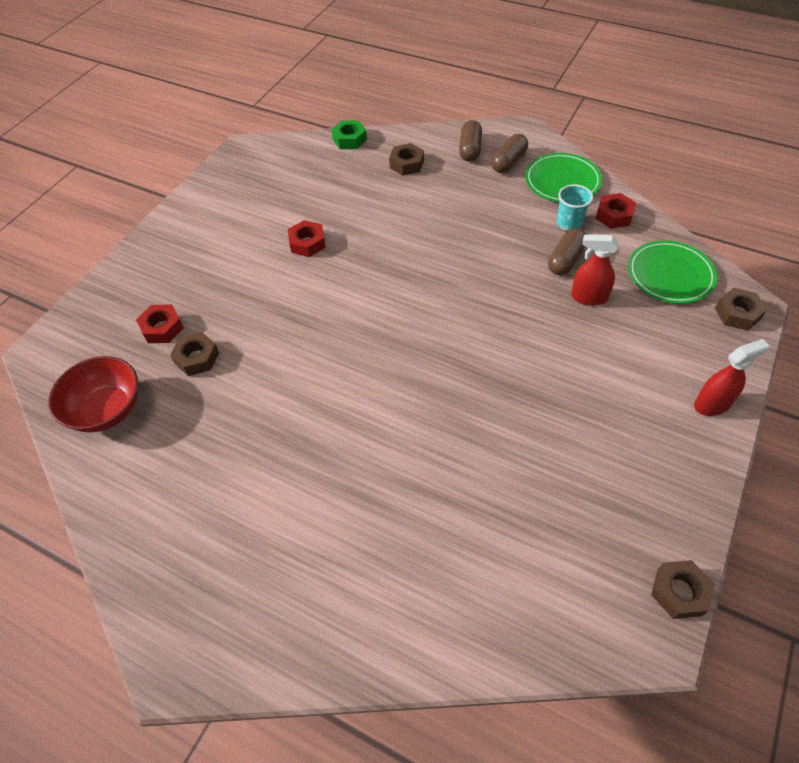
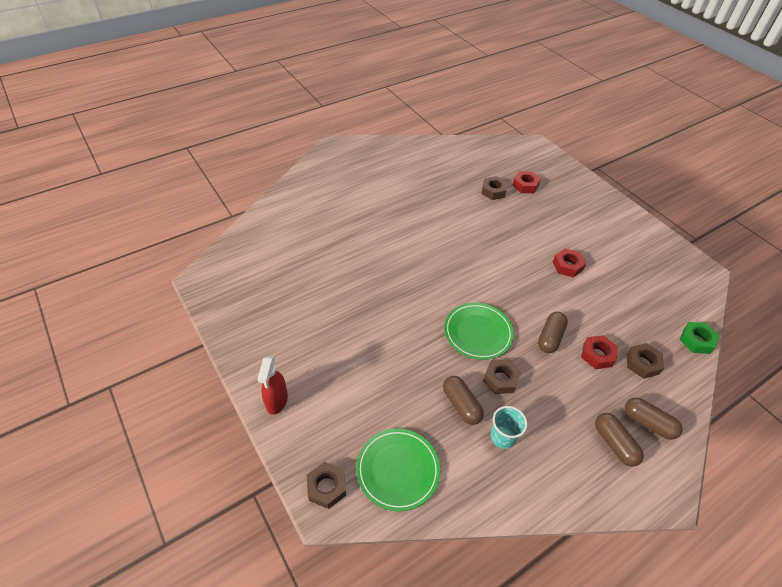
camera: 115 degrees right, 5 degrees down
red bowl [48,356,138,432] -> none
green plate [525,153,602,202] -> green plate moved to [444,303,514,360]
red spray bottle [571,234,619,306] -> none
red nut [595,193,636,229] -> red nut moved to [581,335,618,369]
brown nut [651,560,715,619] -> brown nut moved to [483,359,521,394]
none -> brown capsule [538,312,568,353]

